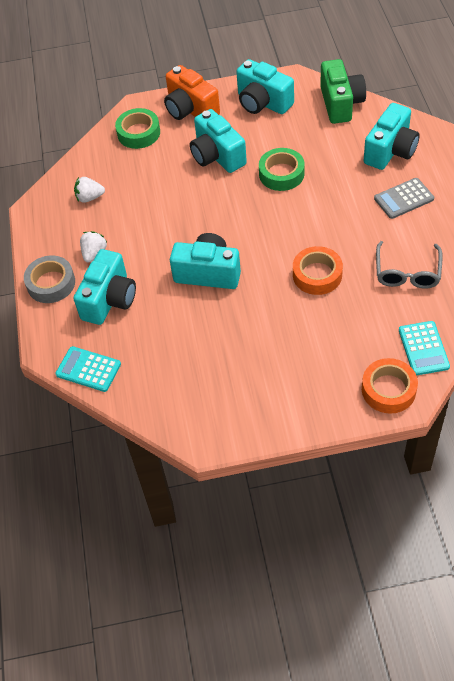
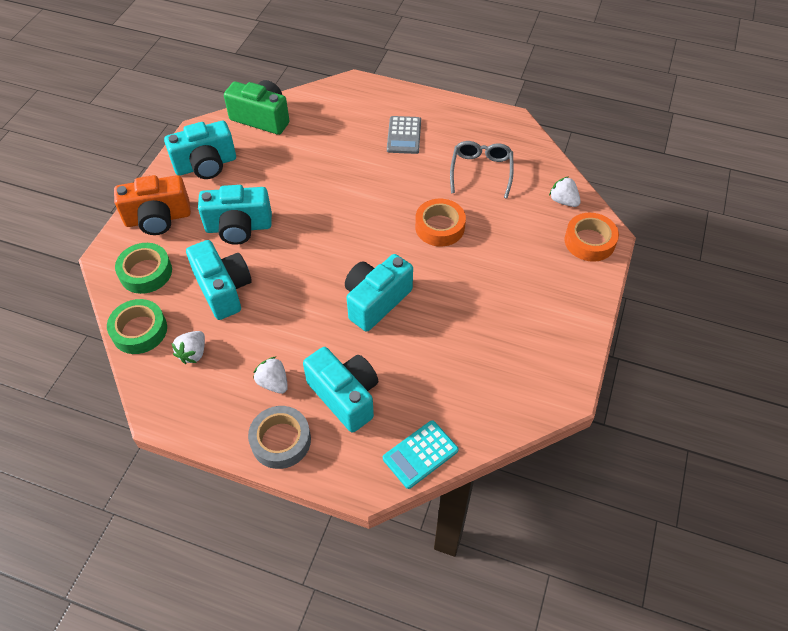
camera: 65 degrees left, 0 degrees up
green tape [259,148,304,191] -> green tape moved to [107,299,167,354]
turquoise camera [364,103,420,170] -> turquoise camera moved to [186,240,252,320]
grey glasses [376,241,443,289] -> grey glasses turned 120 degrees counterclockwise [450,141,514,199]
turquoise calculator [399,321,450,376] -> white strawberry [549,176,581,207]

